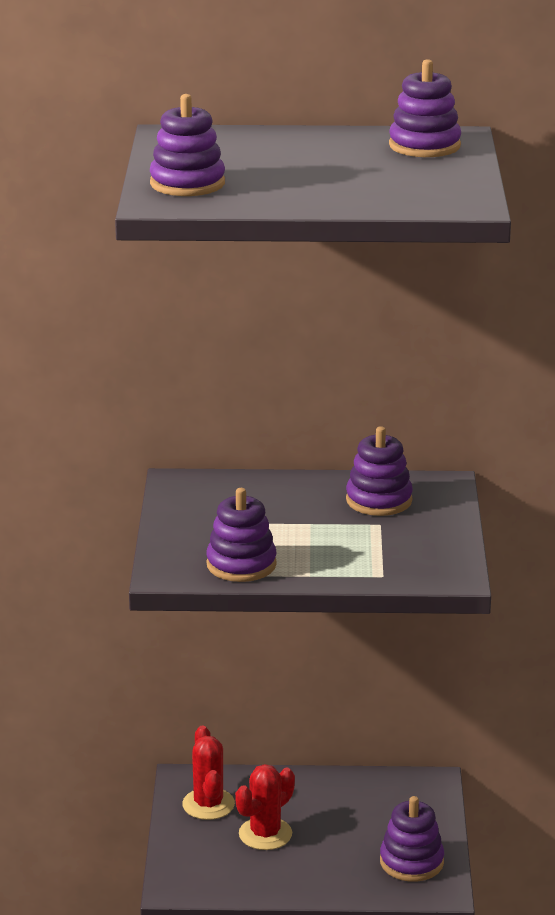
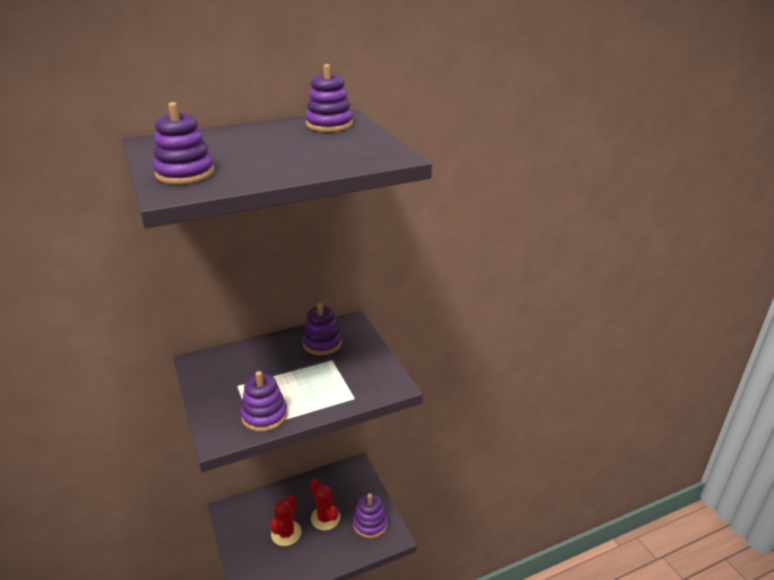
camera: 25 degrees left, 5 degrees up
red cactus [182,726,235,820] -> red cactus moved to [310,478,340,530]

